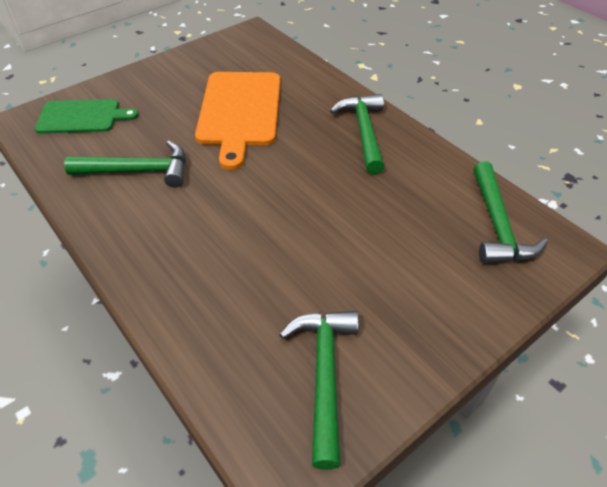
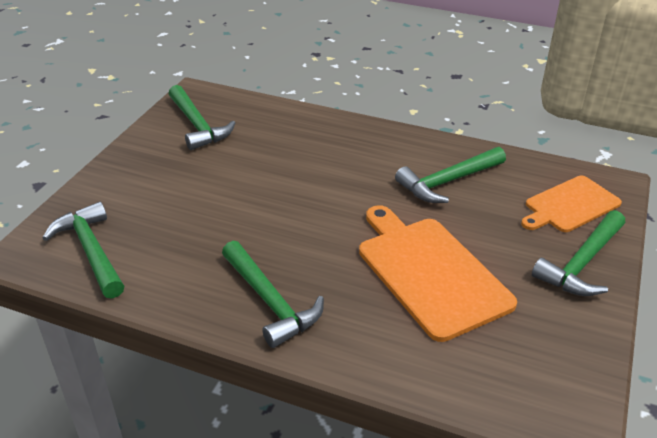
camera: 150 degrees right, 10 degrees down
green cutting board [35,99,138,134] -> orange cutting board [521,176,622,232]
none -> green hammer [532,210,625,296]

